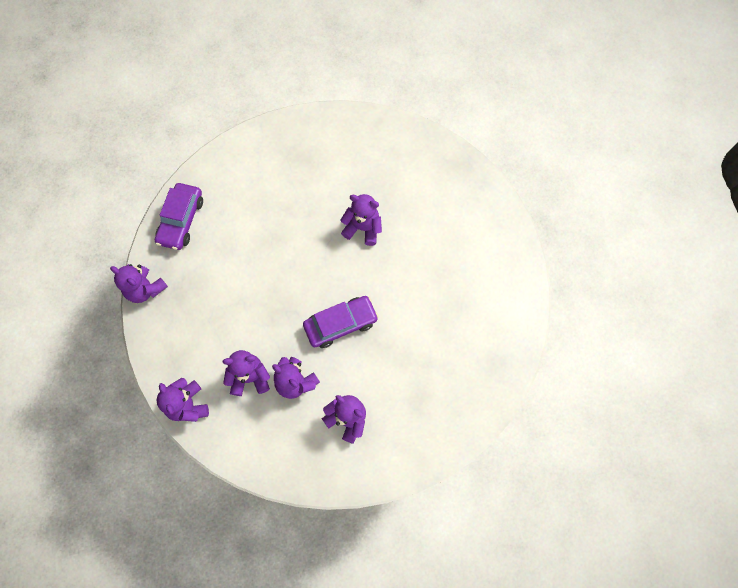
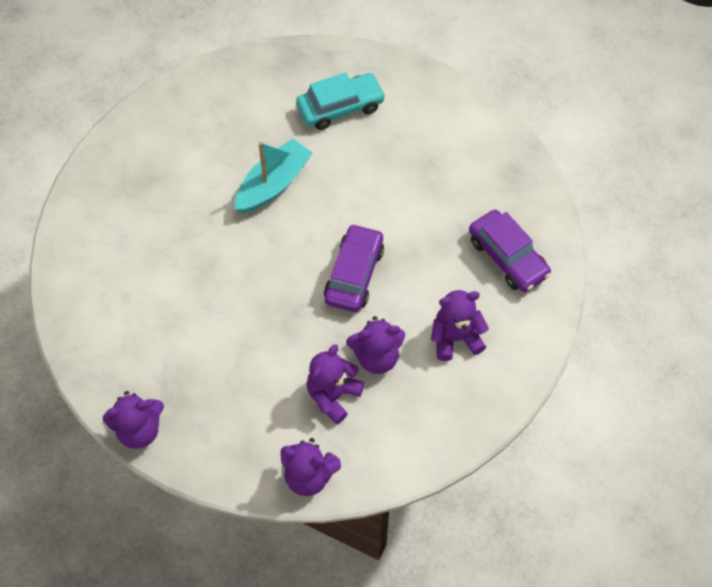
camera: 50 degrees left, 10 degrees down
purple car [155,183,203,250] -> purple car moved to [469,210,551,292]
purple teddy bear [340,194,382,246] -> turquoise boat [235,138,313,213]
none -> turquoise car [296,73,386,130]

